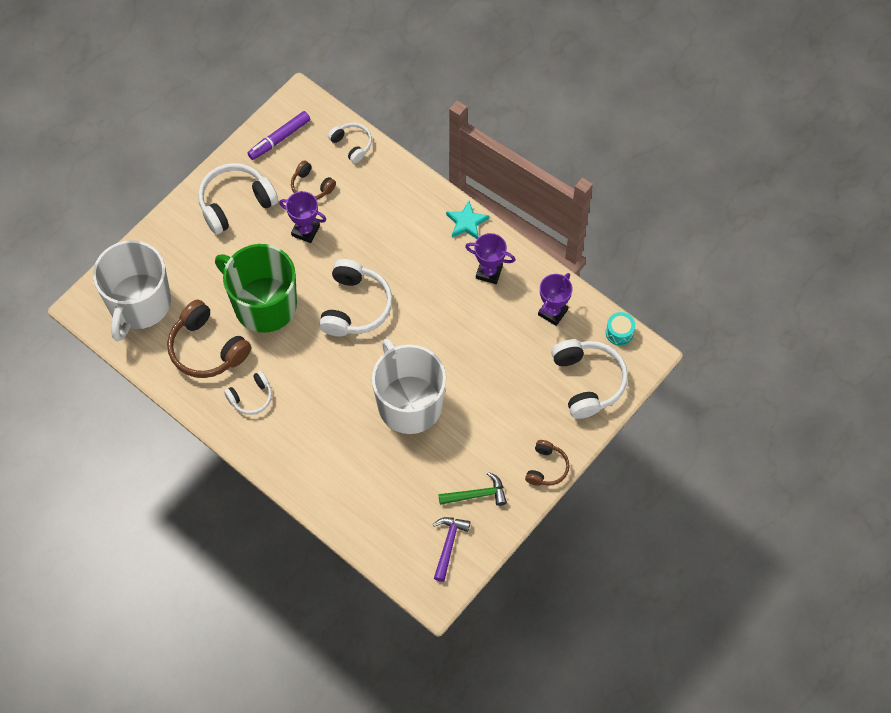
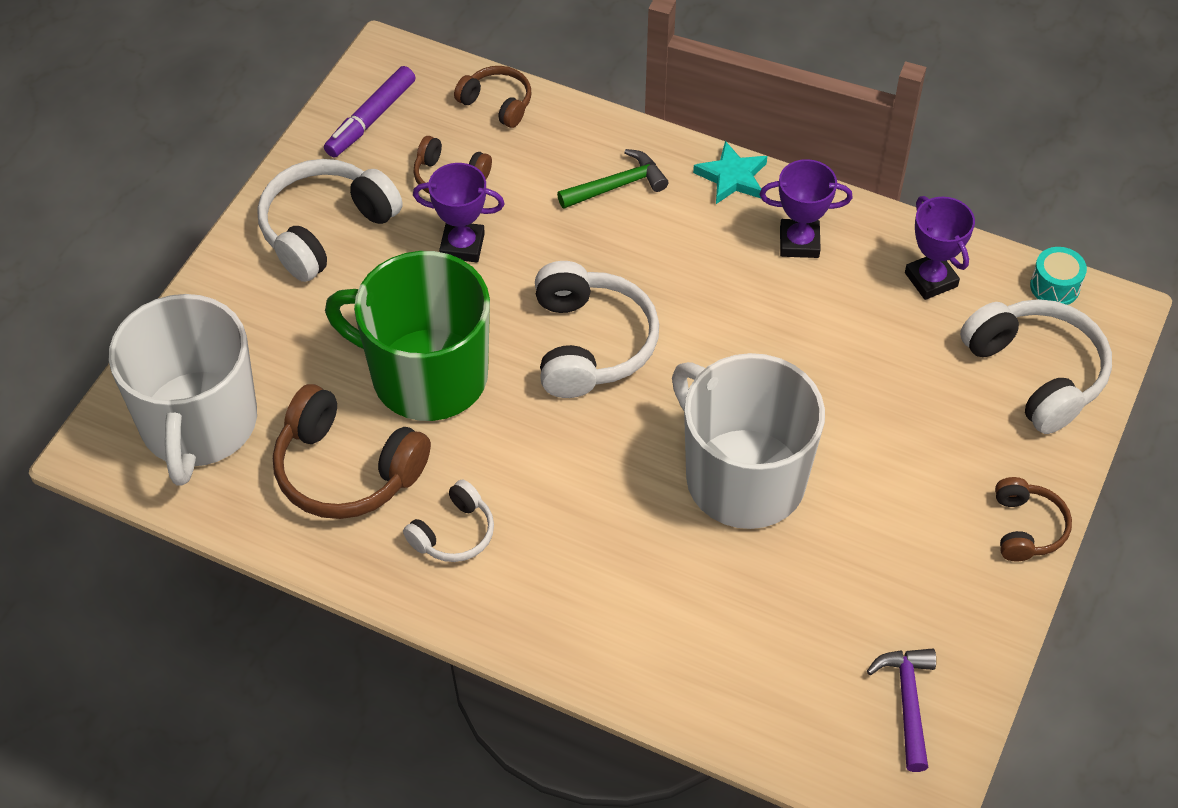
camera: 15 degrees left, 10 degrees down
white headphones [328,123,372,163] -> brown headphones [454,66,531,128]
green hammer [438,472,507,506] -> green hammer moved to [557,149,668,208]
purple trophy [538,273,572,326] -> purple trophy turned 45 degrees counterclockwise [905,196,975,300]

